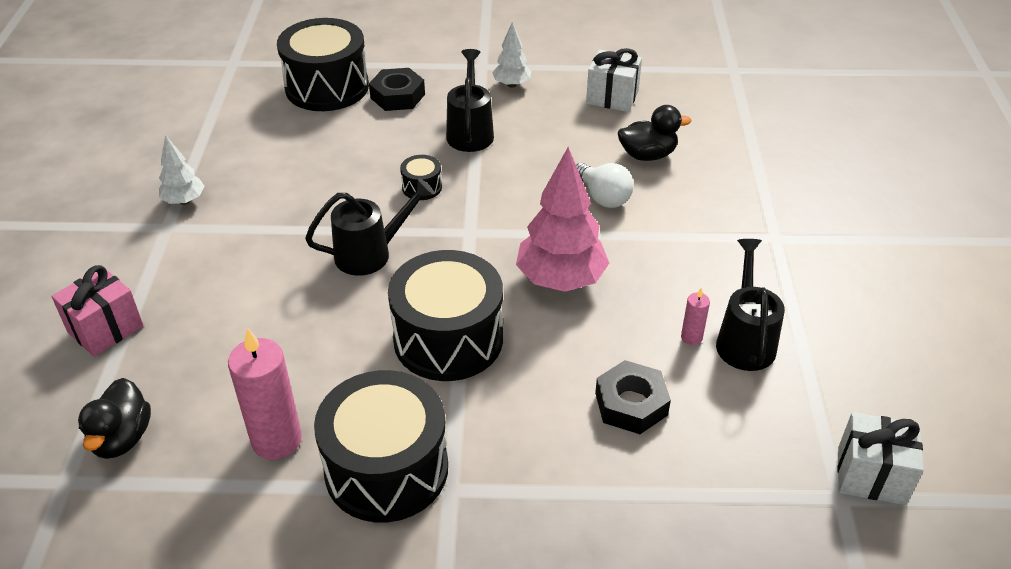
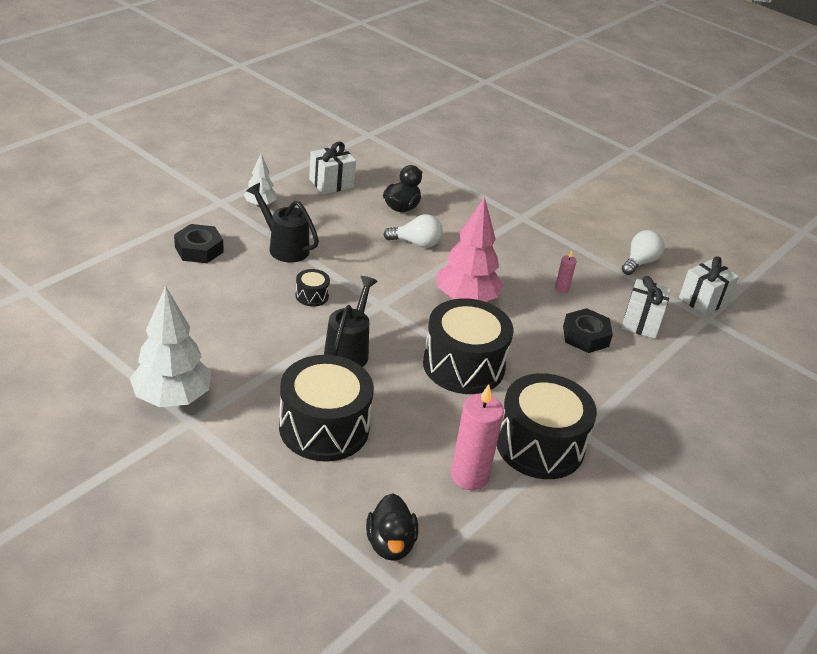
camera: 55 degrees left, 5 degrees down
pink gift [51,265,144,357] -> none
black duck [78,378,151,459] -> black duck turned 45 degrees clockwise [366,493,418,561]
white tree [159,135,205,205] -> white tree [130,286,211,407], size x1.87
black drum [277,18,369,111] -> black drum moved to [279,355,374,462]
black watering can [716,239,785,371] -> none
none -> white gift [621,276,671,339]
none -> white light bulb [622,230,664,275]

